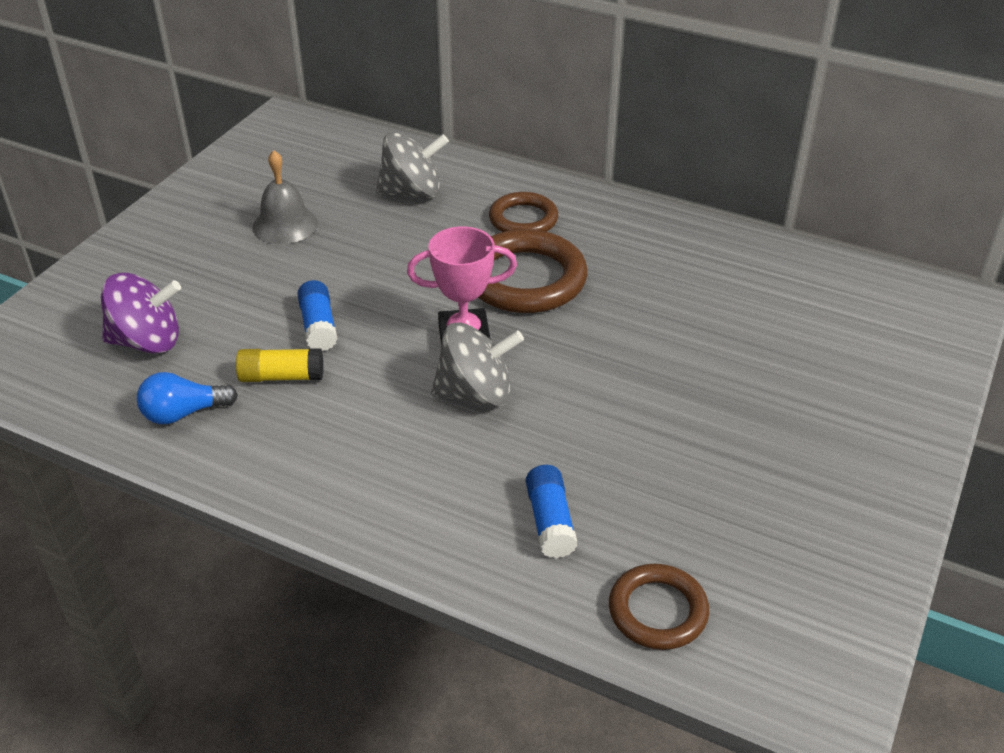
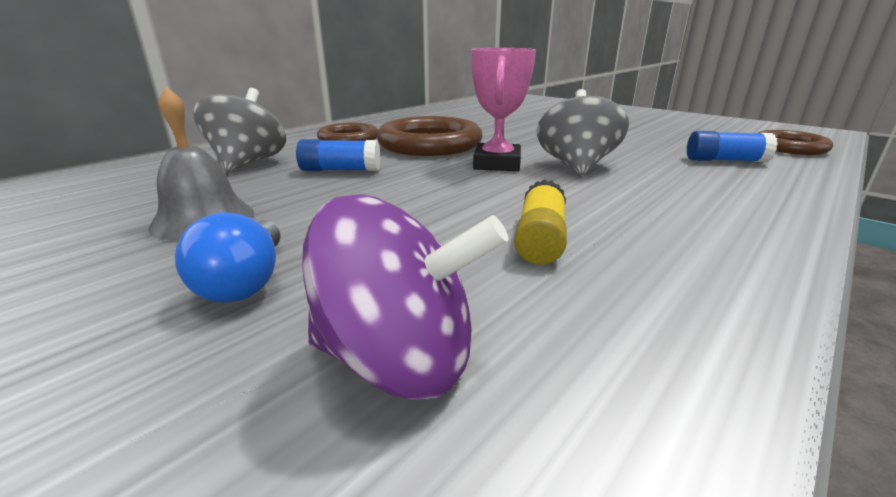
camera: 75 degrees left, 15 degrees down
purple spinning top [101,273,181,354] -> purple spinning top turned 90 degrees clockwise [302,194,508,399]
blue light bulb [137,372,238,424] -> blue light bulb moved to [175,212,281,303]
blue glue stick [297,280,338,351] -> blue glue stick moved to [296,139,380,171]

